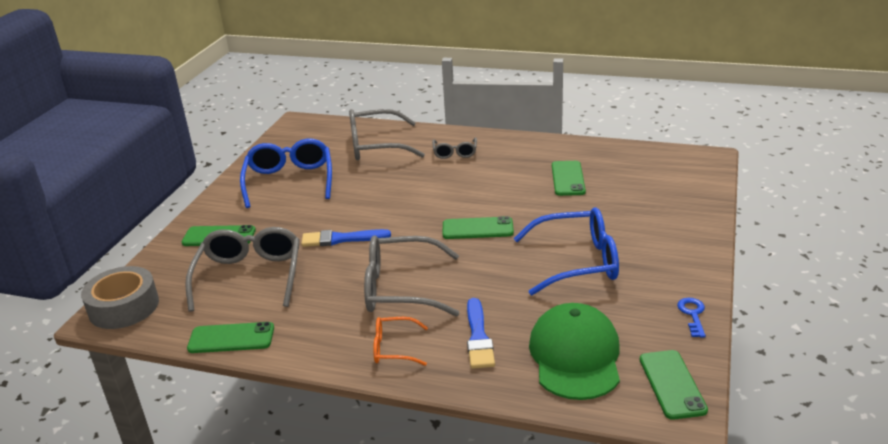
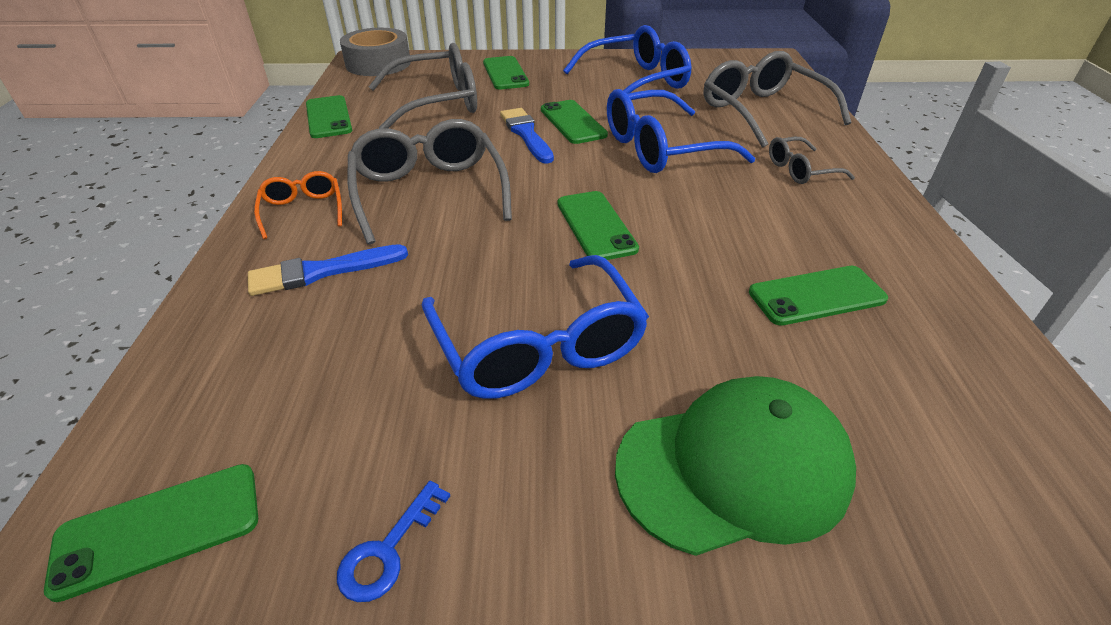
camera: 70 degrees right, 10 degrees up
green cap [529,303,620,400] -> green cap moved to [615,376,856,556]
blue key [677,298,706,338] -> blue key turned 135 degrees clockwise [337,481,450,602]
none -> green phone [541,100,608,144]
none -> blue glasses [607,89,755,173]

